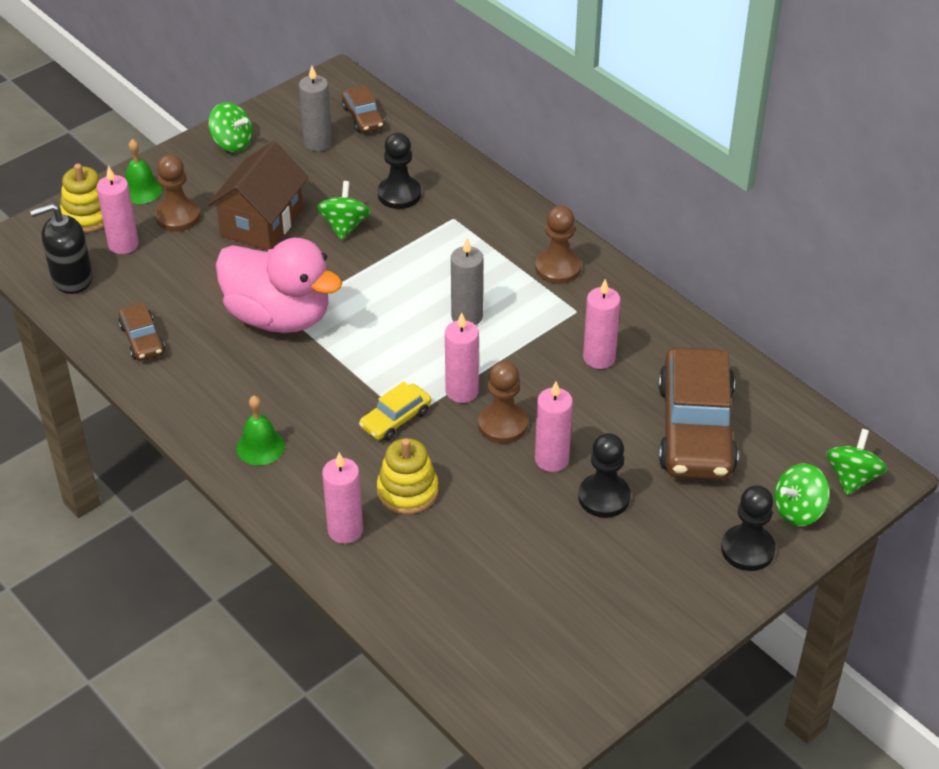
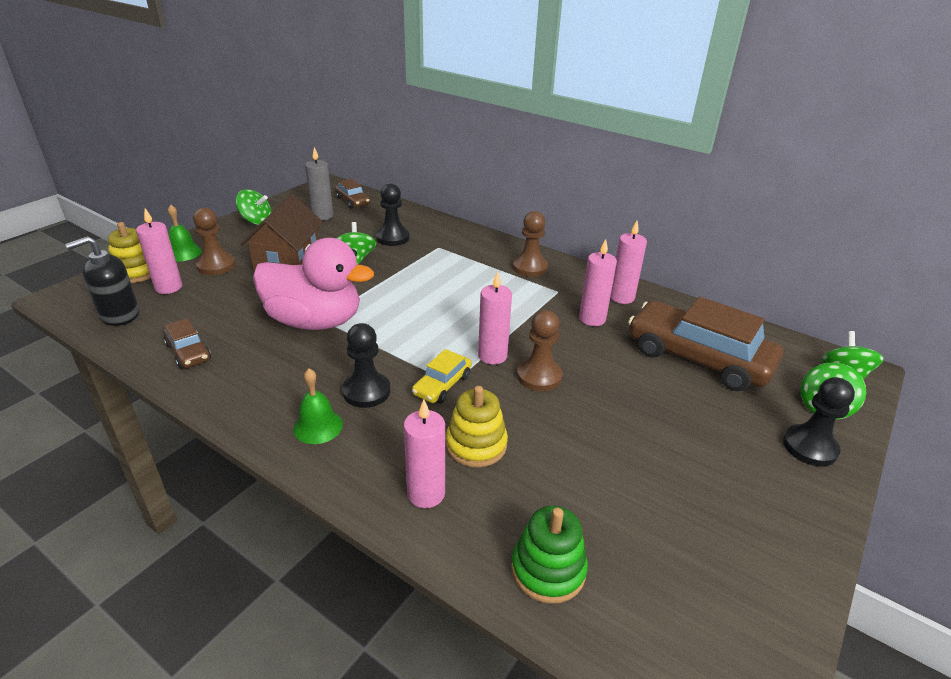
camera: 15 degrees left, 10 degrees down
grey candle [451,238,483,325] -> none
pink candle [535,381,573,472] -> pink candle moved to [610,221,647,304]
black pawn [578,433,631,518] -> black pawn moved to [342,323,390,408]
brown car [658,347,739,480] -> brown car turned 135 degrees clockwise [628,297,783,391]
none -> green stacking toy [511,506,588,604]

